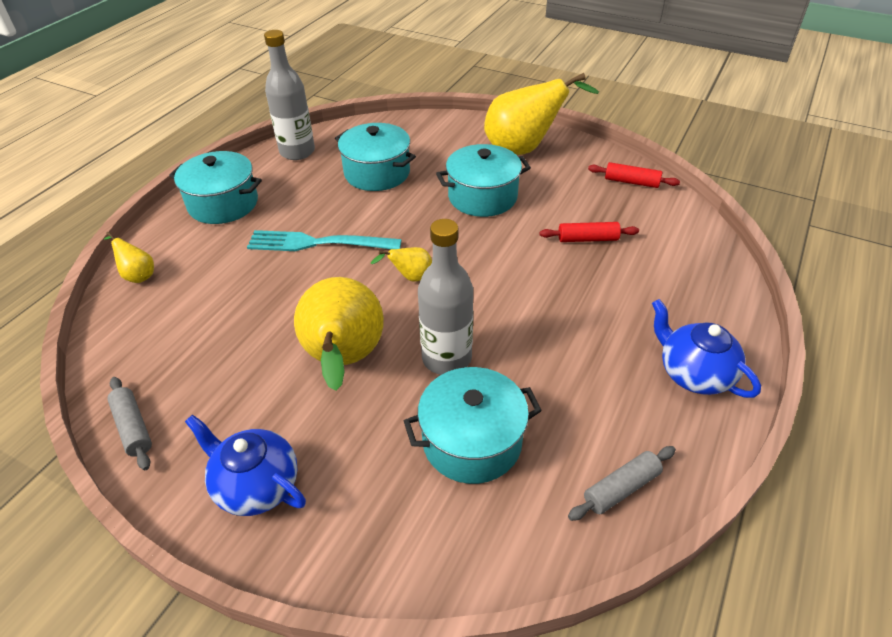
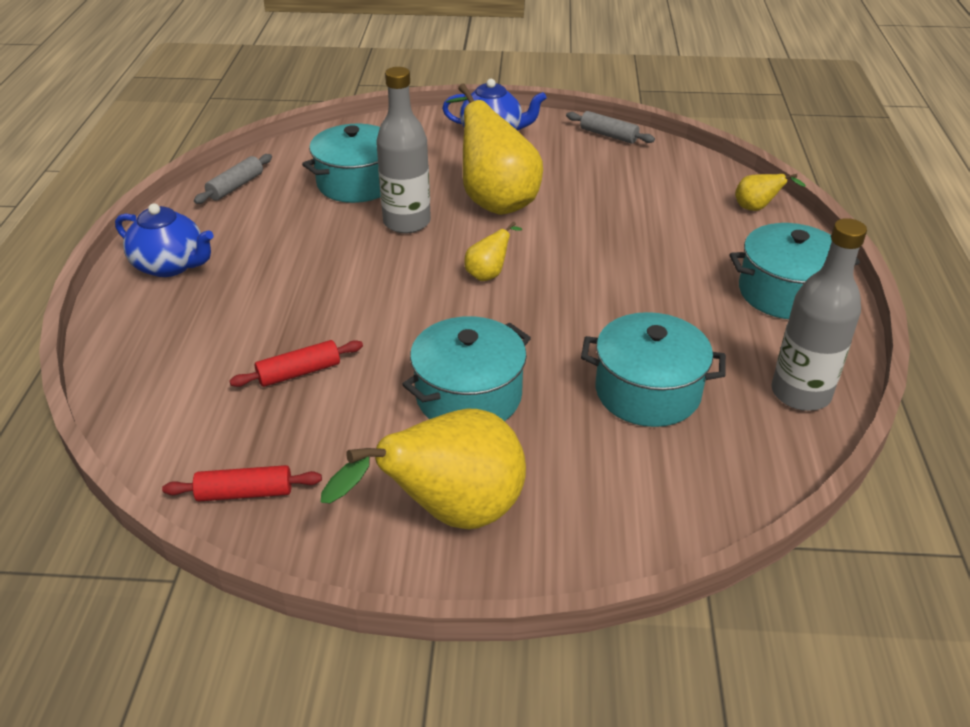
camera: 155 degrees right, 5 degrees down
turquoise fork [247,230,402,251] -> none

